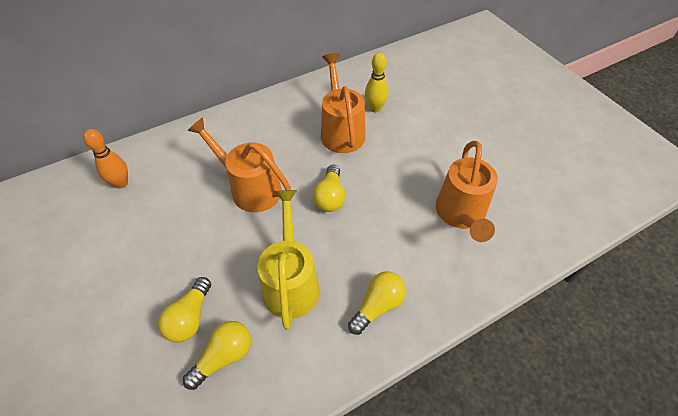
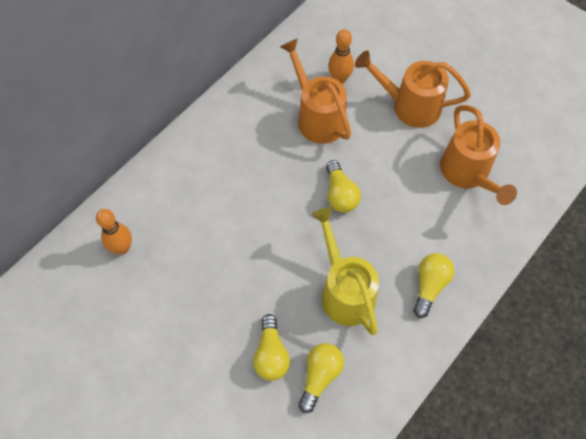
camera: 20 degrees left, 10 degrees up
orange watering can [187,117,291,212] -> orange watering can moved to [355,51,471,128]
yellow bowling pin [365,53,388,112] -> orange bowling pin [328,29,354,84]

